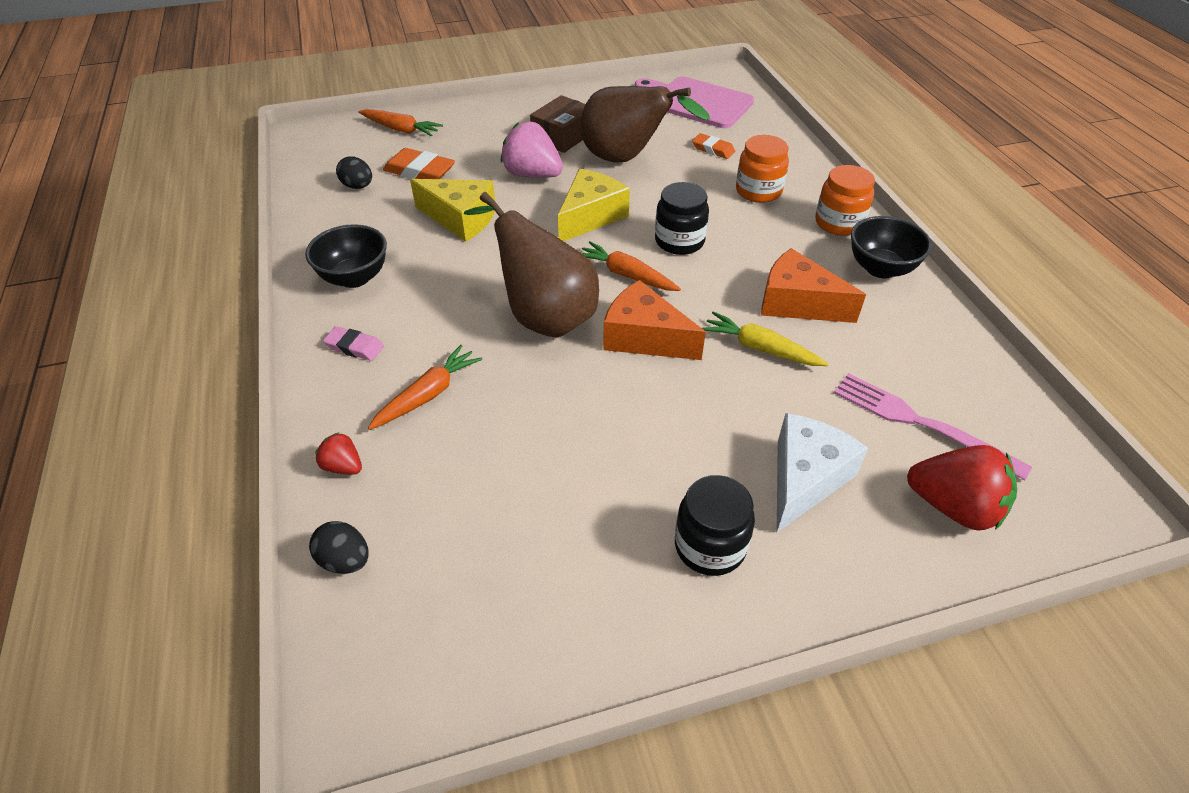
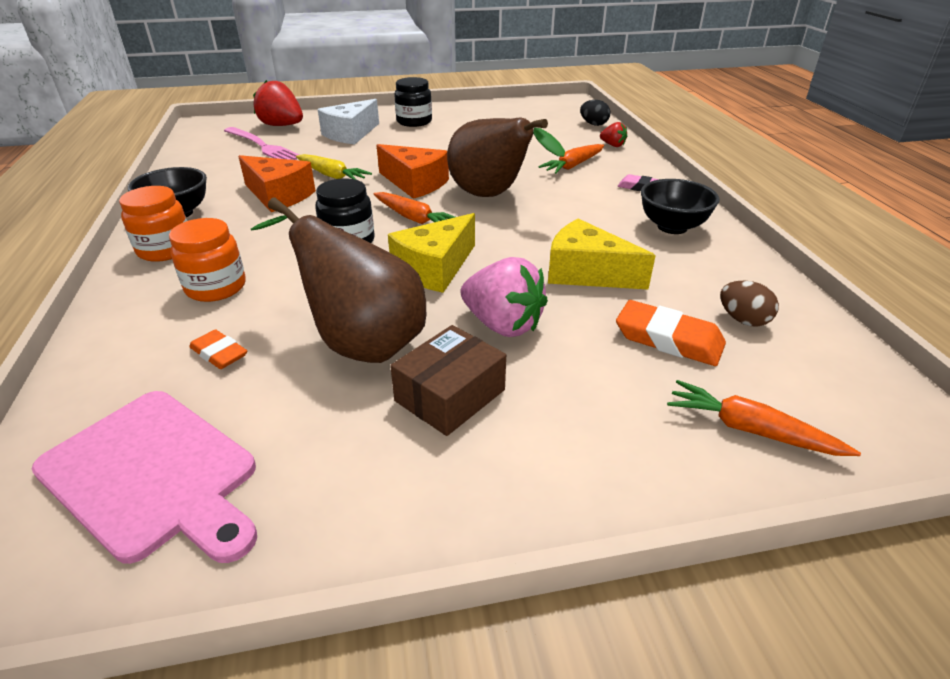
camera: 175 degrees left, 10 degrees down
black egg [336,157,372,189] -> brown egg [720,281,779,326]

